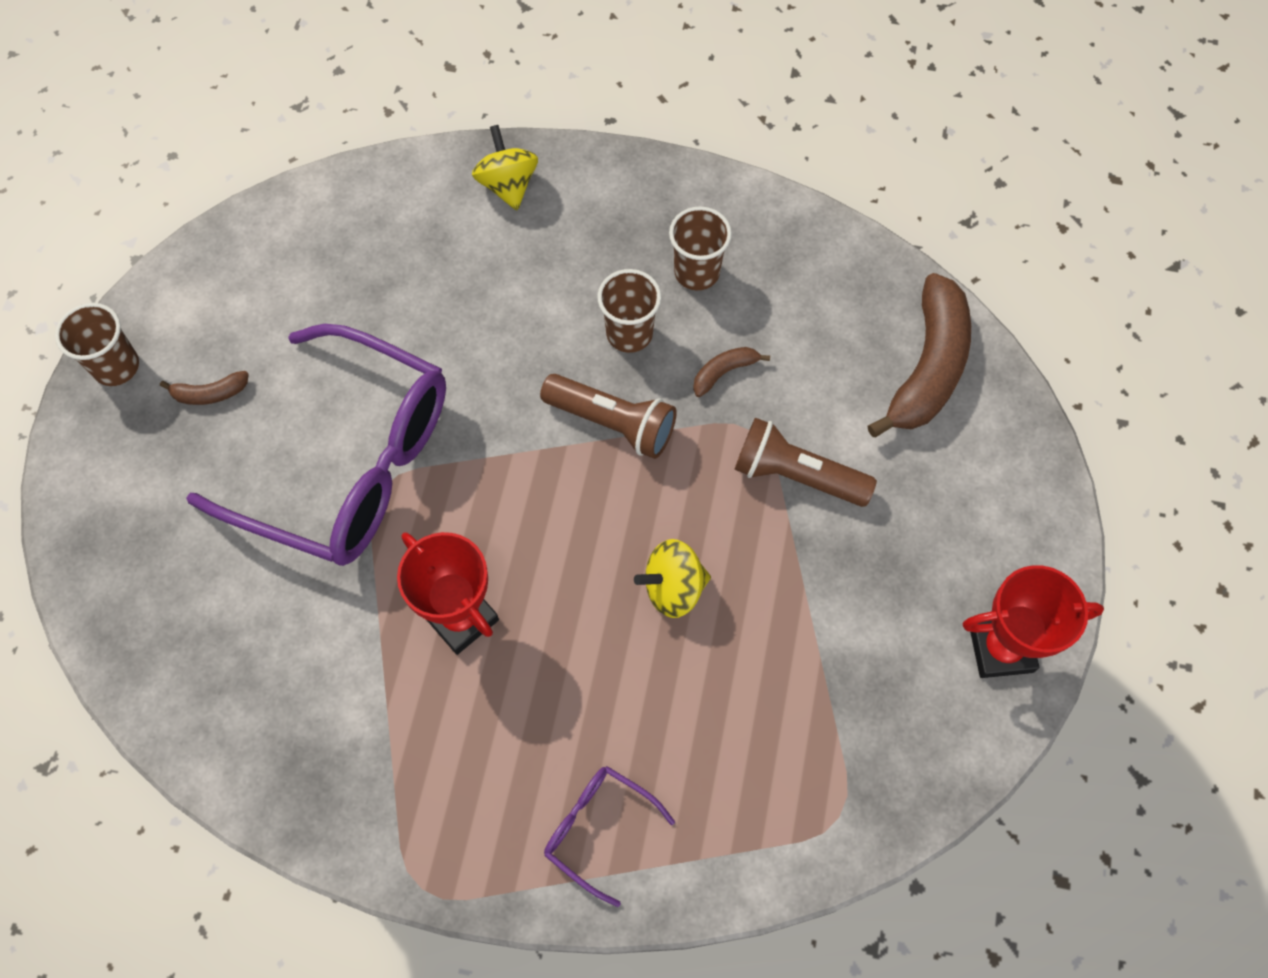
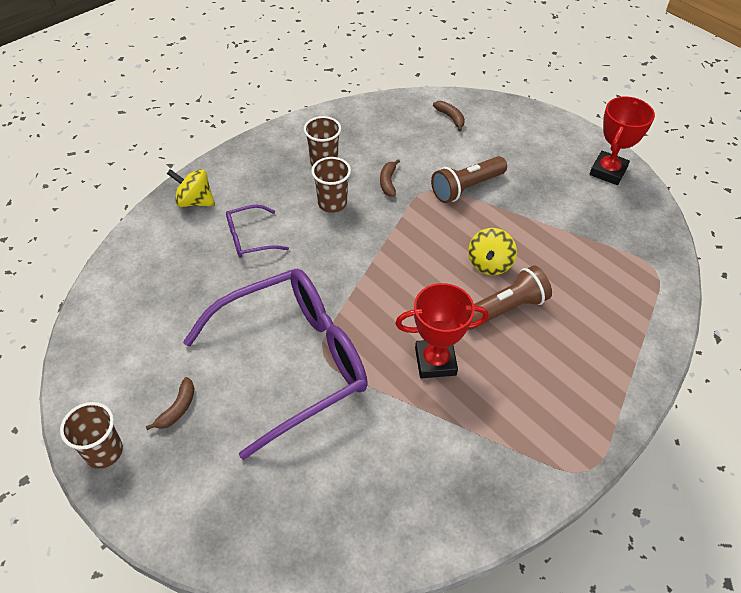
camera: 55 degrees left, 15 degrees down
brown flashlight [540,374,677,459] -> brown flashlight moved to [470,265,552,329]
purple glasses [544,766,675,907] -> purple glasses moved to [226,204,289,258]
brown banana [867,273,971,437] -> brown banana [433,101,465,131], size x0.44

